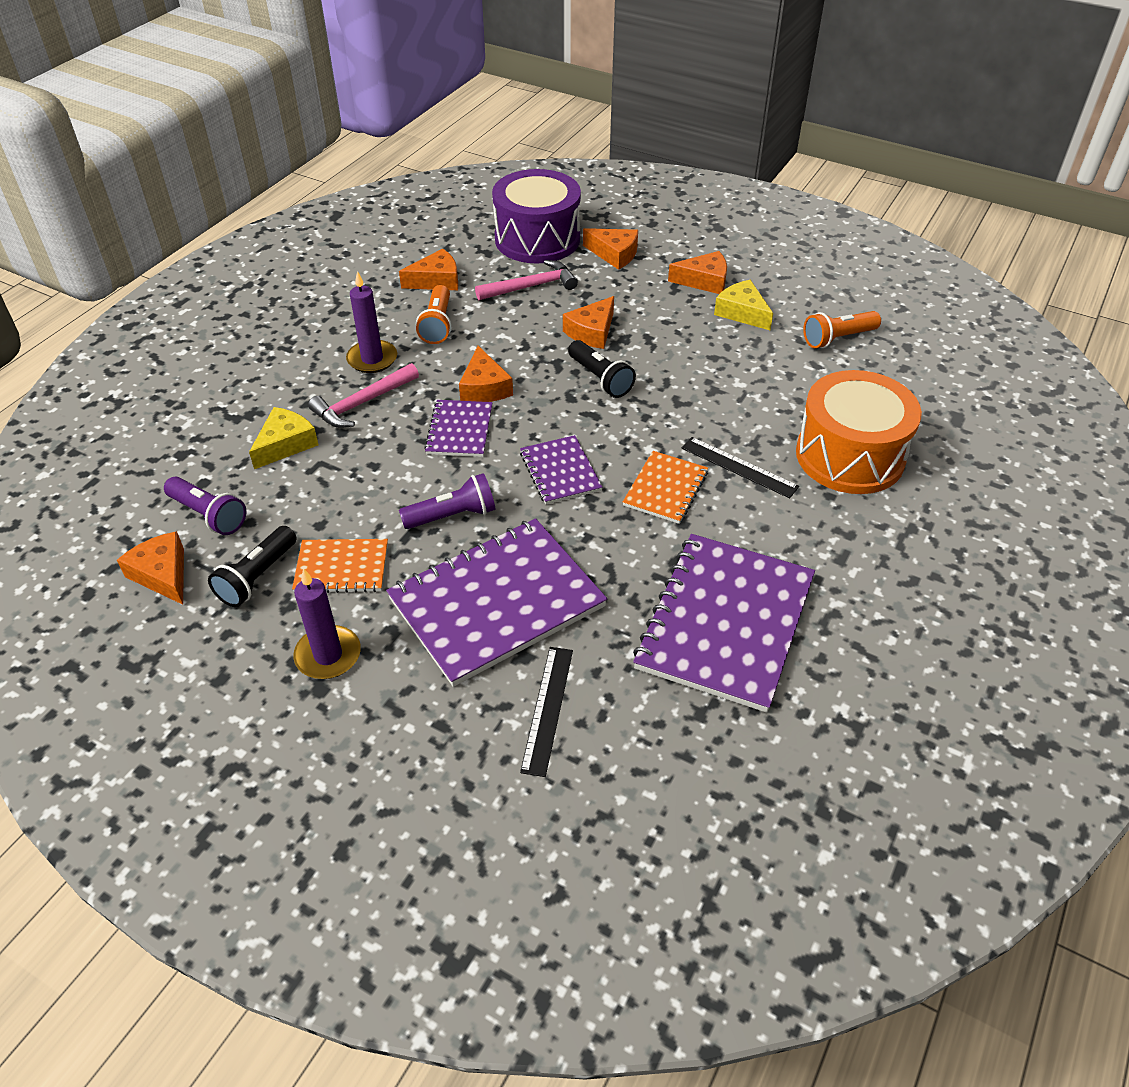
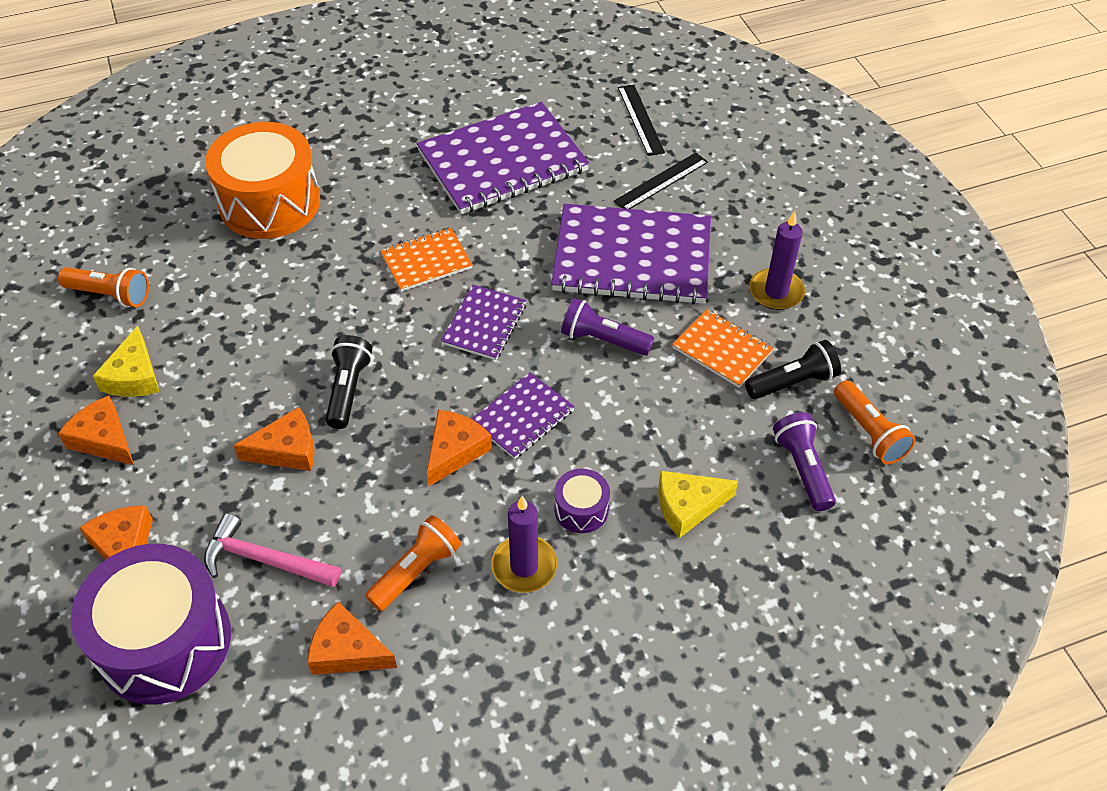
camera: 140 degrees left, 5 degrees up
orange cheese [117,531,184,605] -> orange flashlight [834,380,916,465]
pink hammer [308,363,419,428] -> purple drum [554,469,610,533]
black ruler [682,437,799,498] -> black ruler moved to [618,84,665,156]

